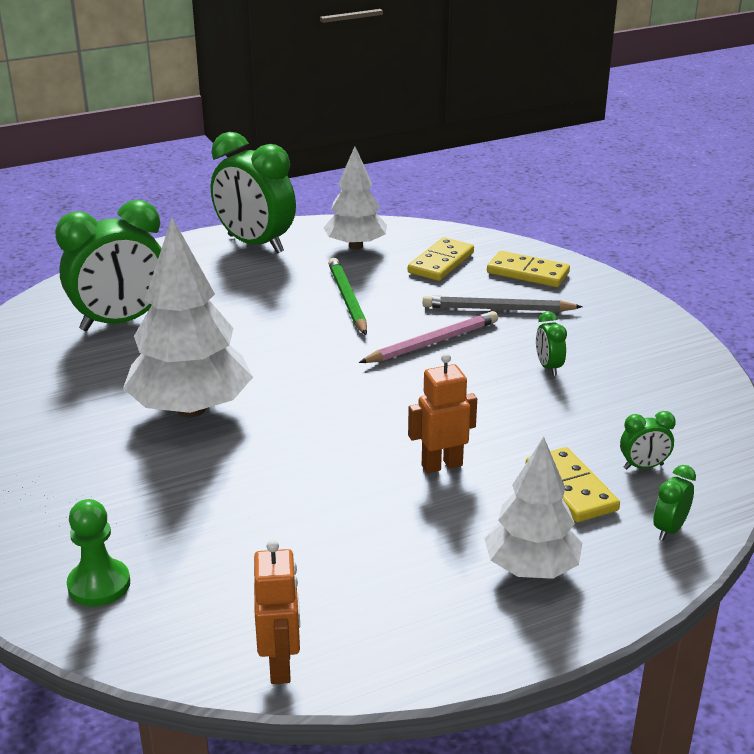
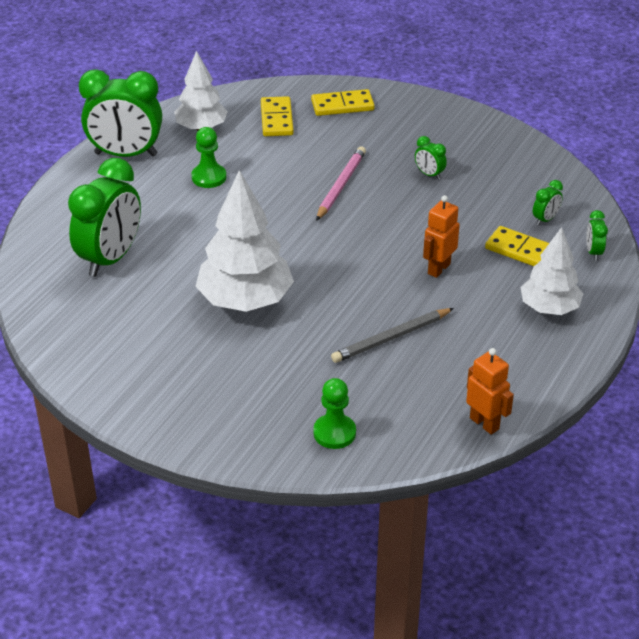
camera: 35 degrees left, 10 degrees up
green pencil [328,258,367,335] -> none
grey pencil [423,296,583,312] -> grey pencil moved to [331,308,454,363]
none -> green pawn [191,127,226,188]

